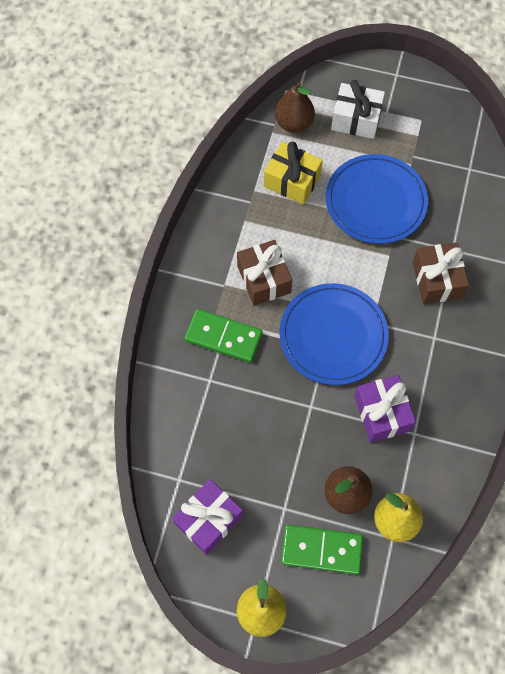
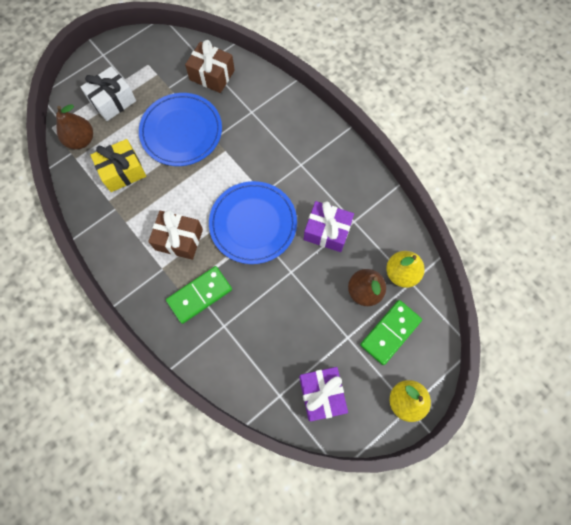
camera: 55 degrees left, 5 degrees up
brown gift [413,243,469,304] -> brown gift moved to [185,40,235,93]

